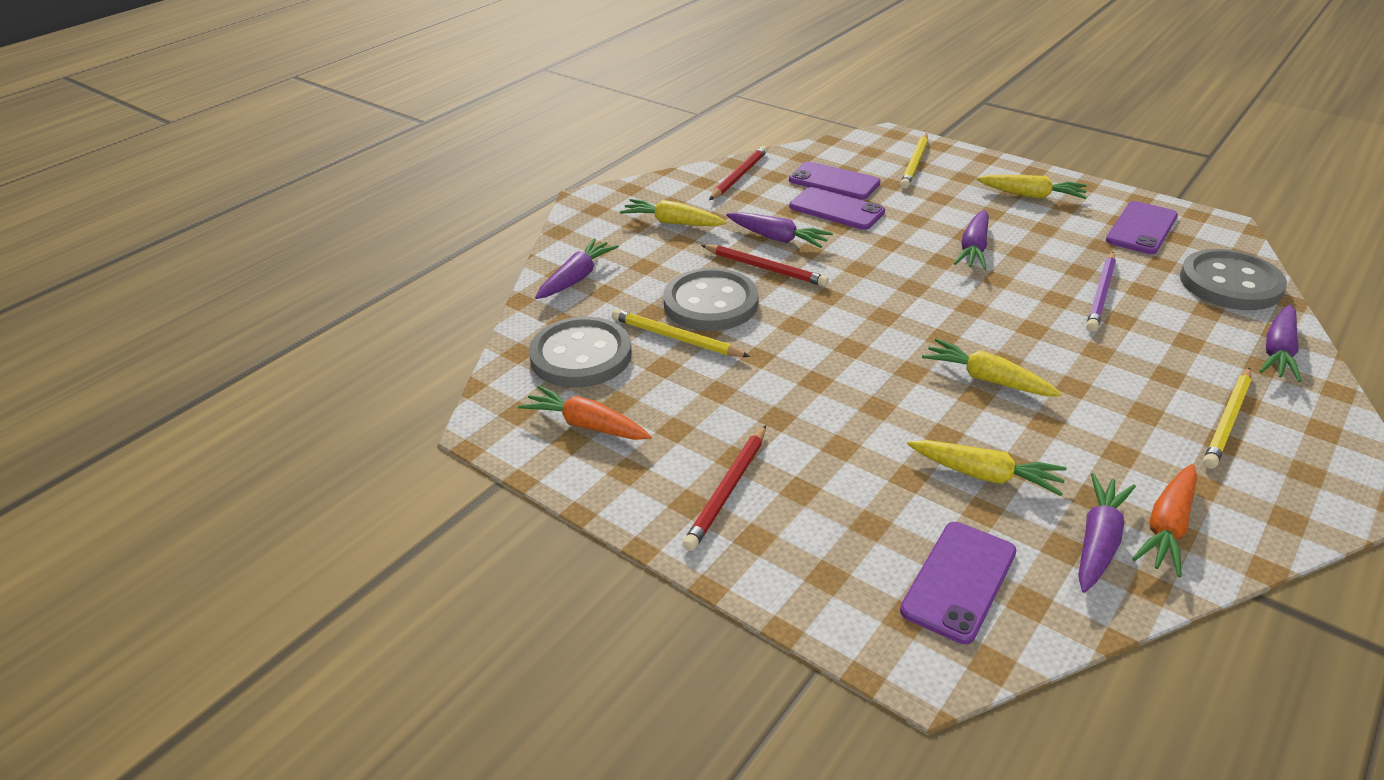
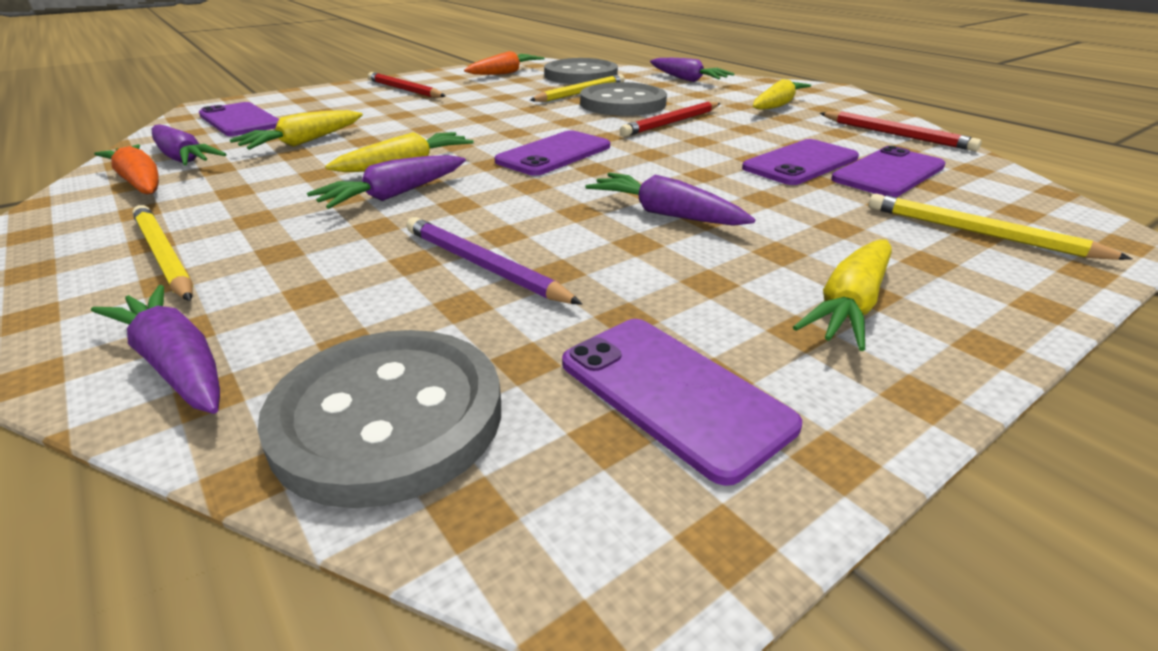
camera: 105 degrees right, 5 degrees down
purple carrot [726,212,833,248] -> purple carrot moved to [307,155,466,209]
none -> purple phone [494,130,610,176]

